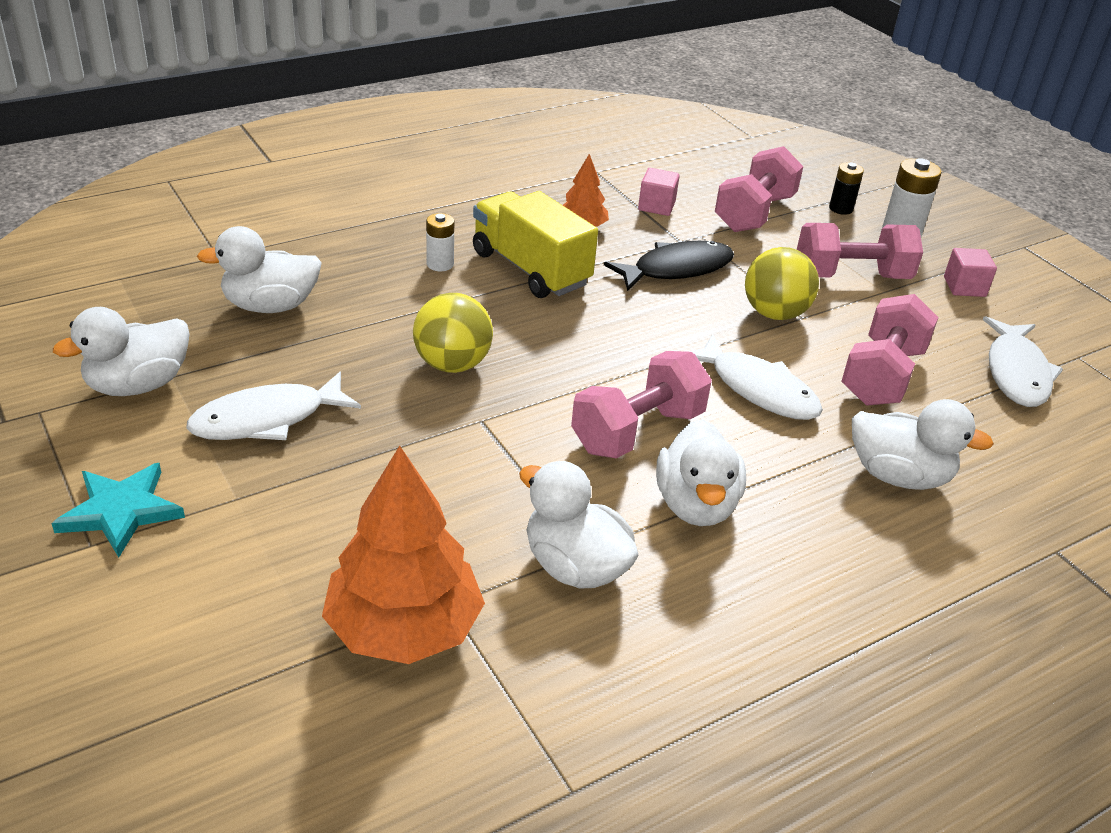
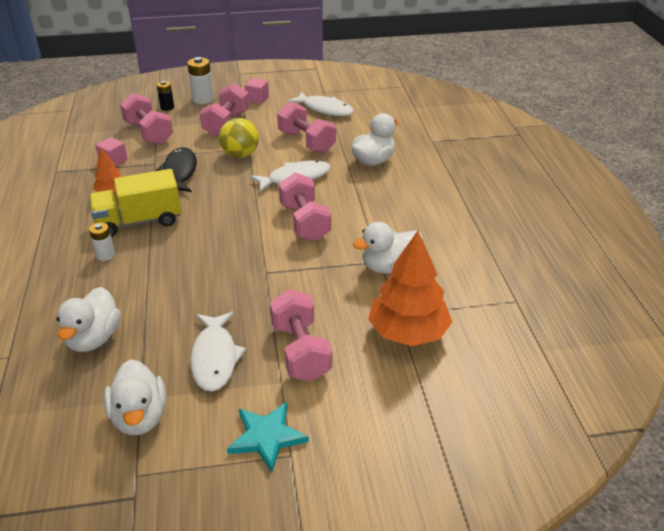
camera: 65 degrees left, 0 degrees up
yellow ball [413,293,493,373] -> none
white duck [656,419,746,526] -> none
none -> pink dumbbell [270,290,332,381]

